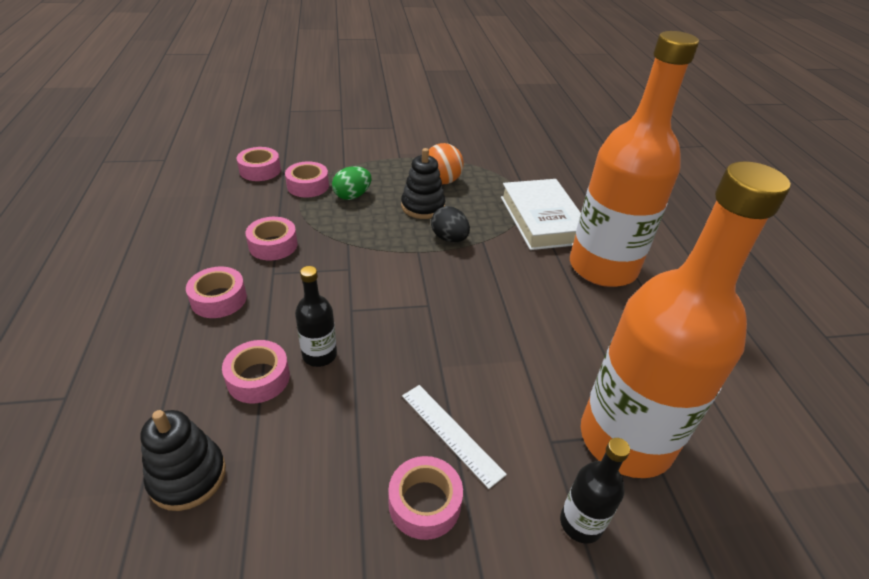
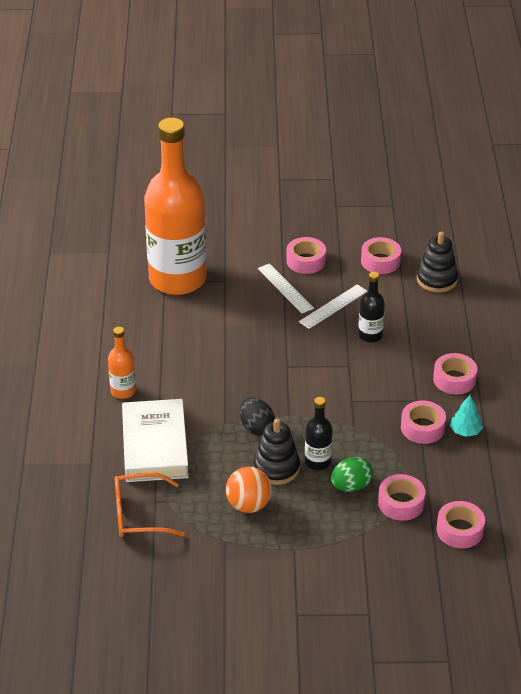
camera: 170 degrees left, 0 degrees up
pink tape [222,340,290,403] -> pink tape moved to [361,237,401,274]
black bottle [560,438,630,544] -> black bottle moved to [305,397,333,471]
orange bottle [570,31,699,287] -> orange bottle [108,327,136,399], size x0.41
none -> orange glasses [115,473,185,537]
none -> white ruler [299,284,367,329]
none -> turquoise tree [450,395,483,437]

